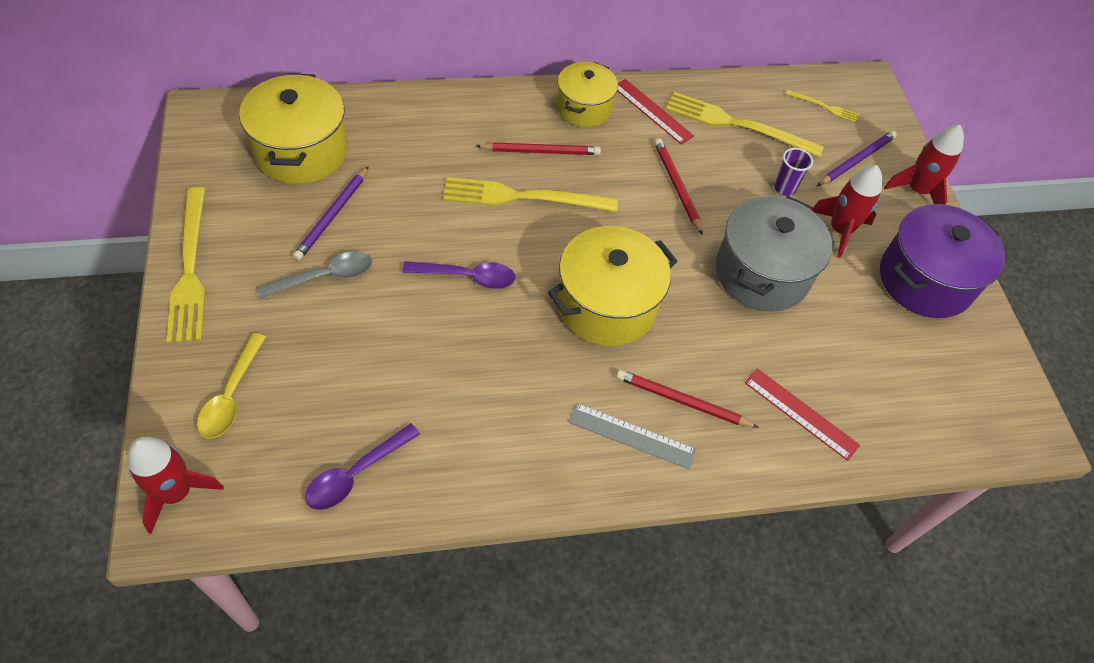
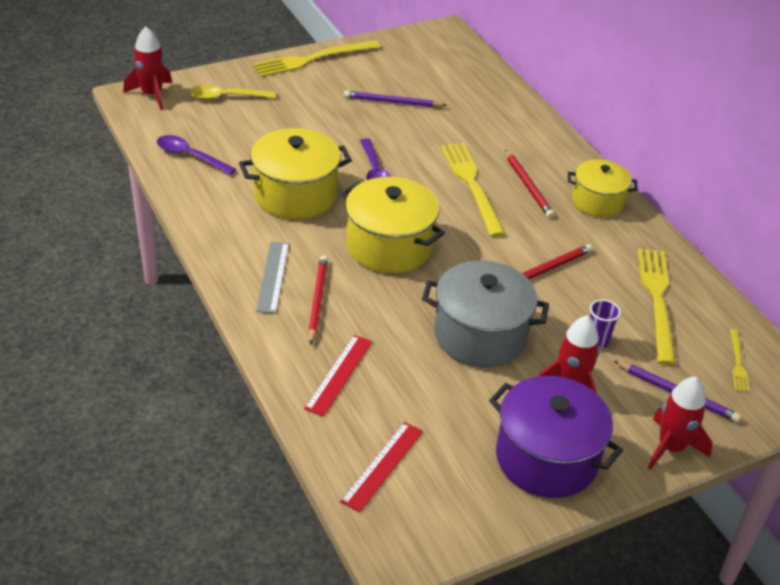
camera: 75 degrees right, 15 degrees down
yellow pot [239,73,348,184] -> yellow pot moved to [239,128,352,219]
grey spoon [257,251,372,299] -> none
red ruler [617,79,694,144] -> red ruler moved to [340,422,423,513]

